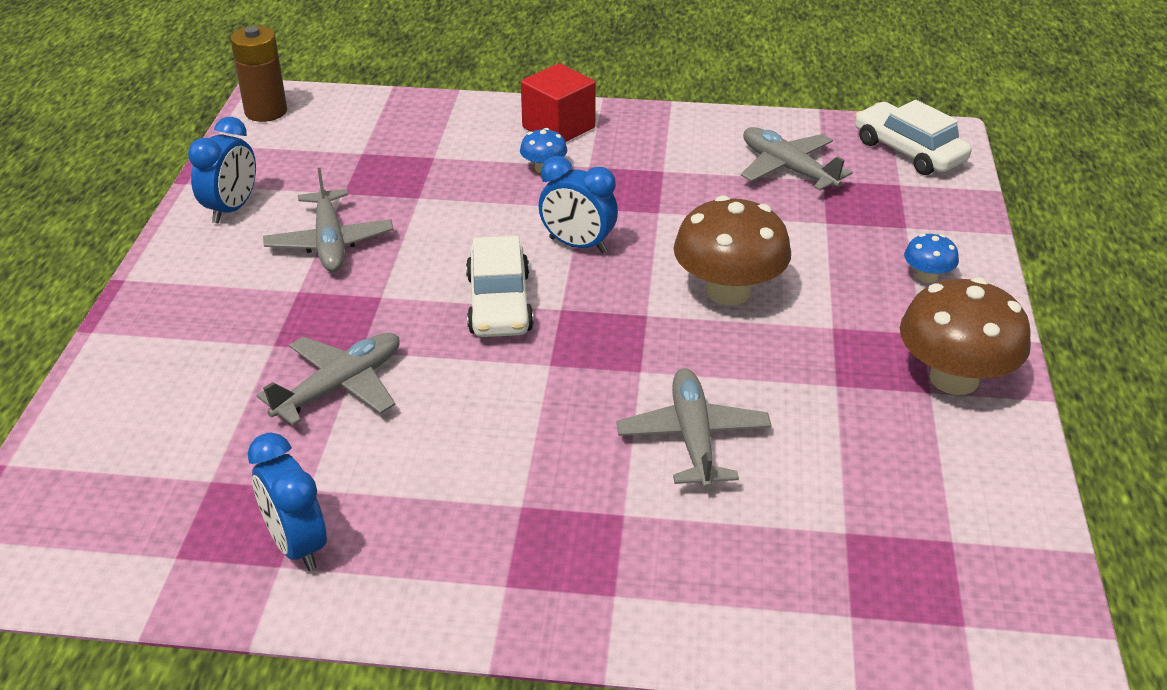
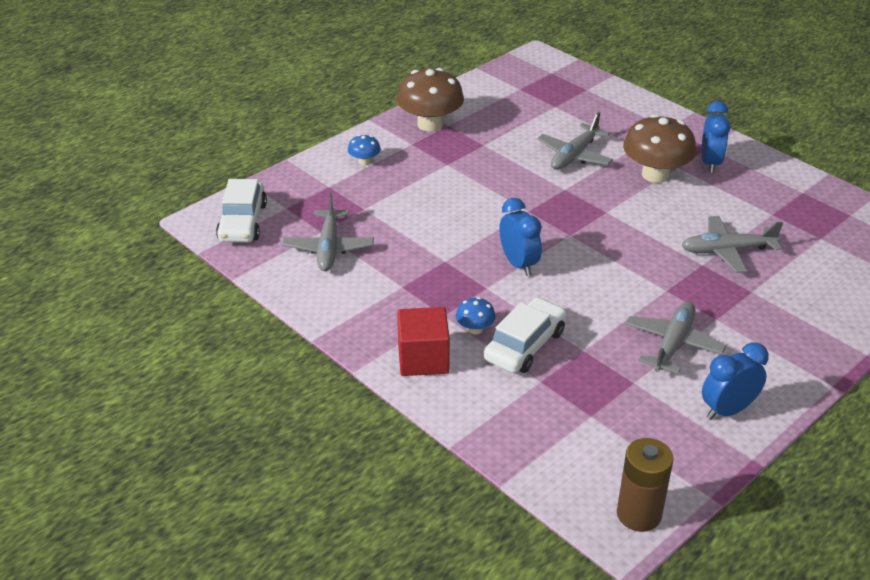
camera: 140 degrees left, 0 degrees up
blue clock [248,433,327,571] -> blue clock moved to [702,101,730,173]
white car [466,236,534,337] -> white car moved to [484,297,567,373]
brown mushroom [673,195,791,306] -> brown mushroom moved to [623,114,696,183]

